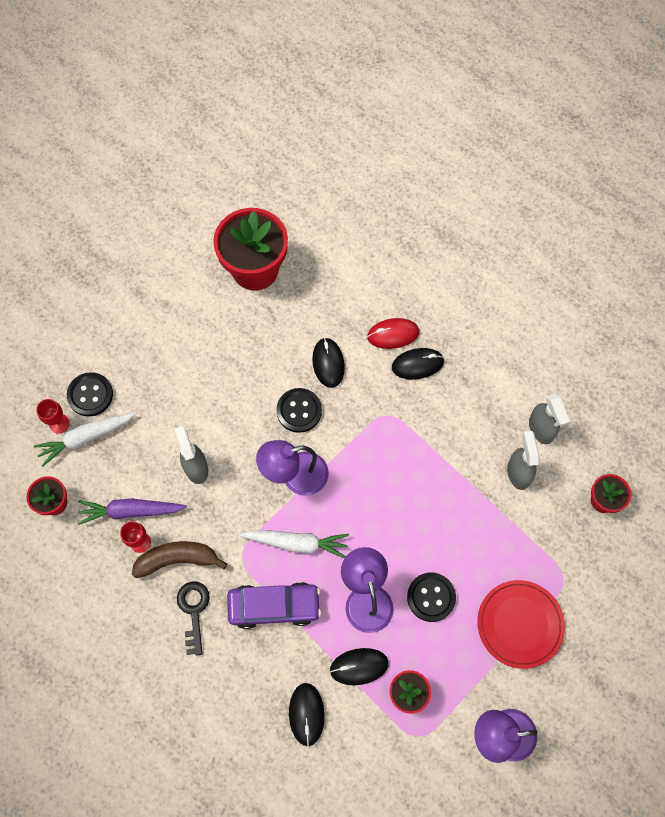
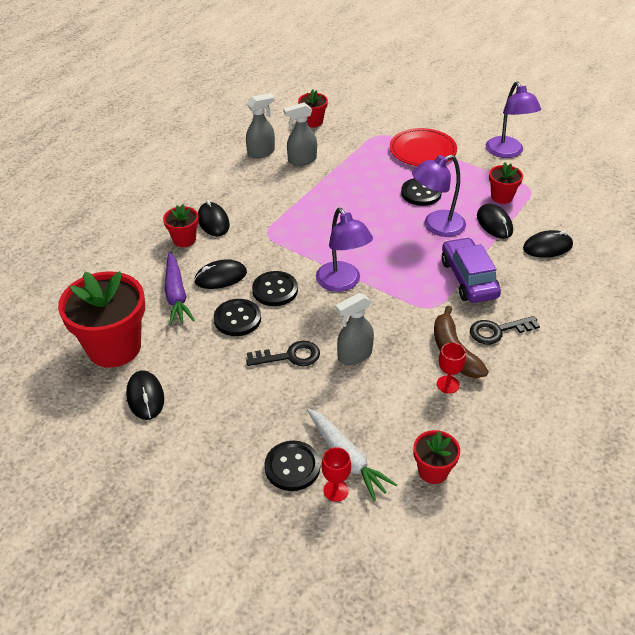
camera: 100 degrees left, 25 degrees down
purple carrot [78,499,187,525] -> purple carrot moved to [165,252,195,325]
white carrot [239,530,349,558] -> none
red mouse [367,318,419,349] -> red flower pot [163,204,199,247]
none -> black mouse [126,370,164,420]
none -> black button [214,299,261,336]
none -> black key [246,341,320,366]

